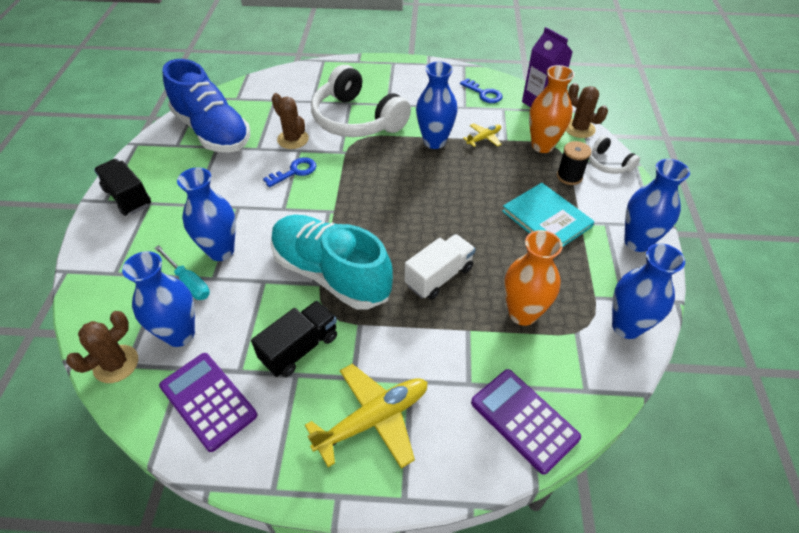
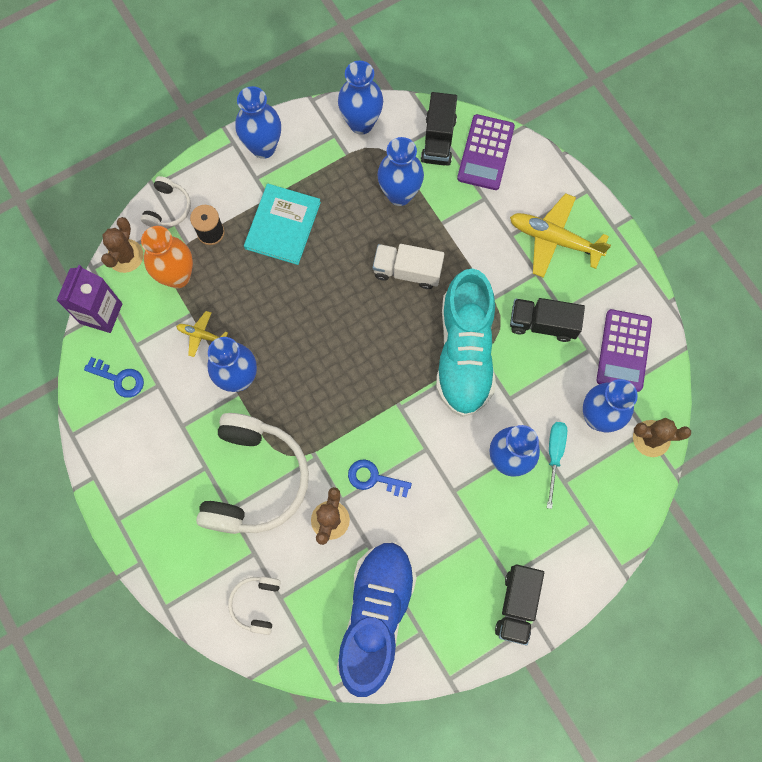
camera: 125 degrees left, 25 degrees up
blue key [460,78,503,103] -> blue key turned 105 degrees clockwise [84,357,144,398]
orange vase [504,230,563,326] -> blue vase [377,137,424,206]
none -> white headphones [228,577,281,635]
none -> black truck [421,92,457,166]

